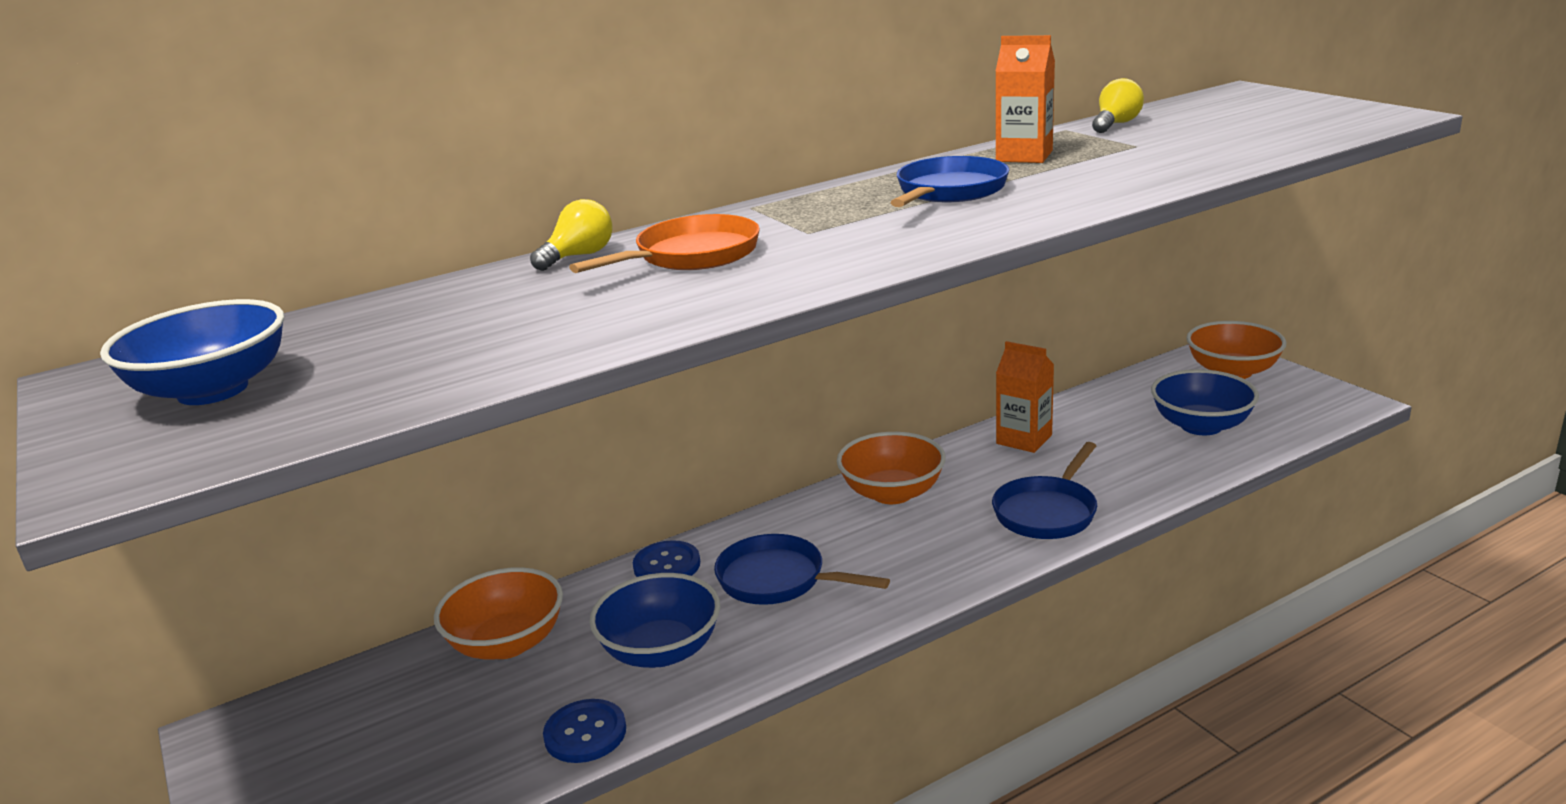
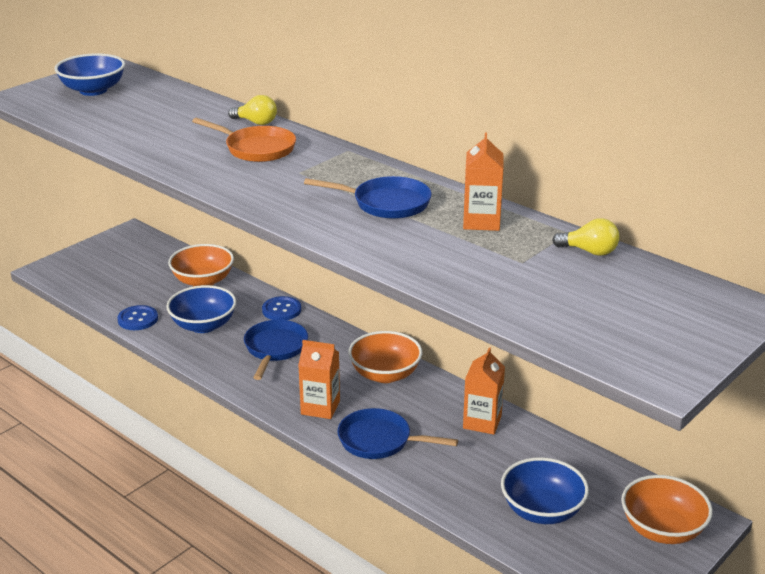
camera: 70 degrees right, 5 degrees up
none -> orange carton [298,340,340,419]

